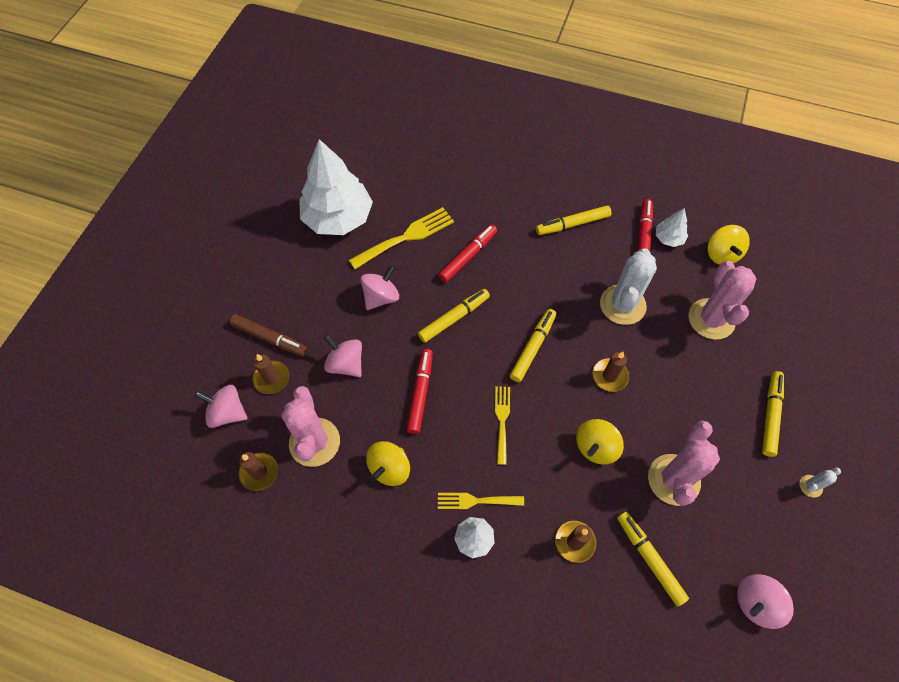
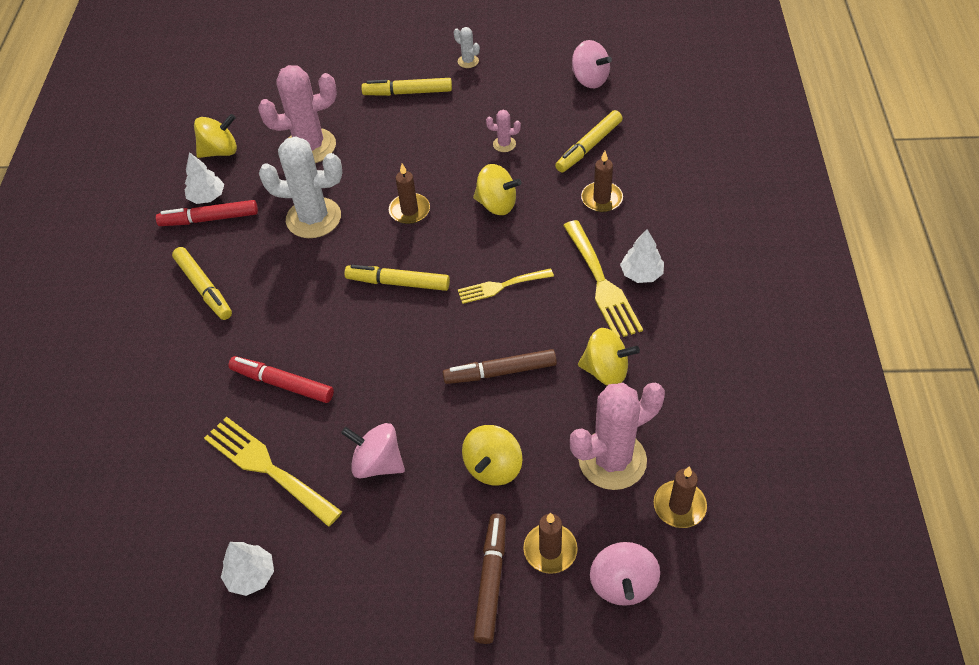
camera: 105 degrees left, 10 degrees down
white tree [299,139,373,235] -> white tree [221,542,274,596], size x0.44
pink spinning top [324,334,362,377] -> yellow spinning top [462,425,522,486]
red marker [407,349,433,434] -> brown marker [443,349,557,384]
yellow marker [418,289,490,343] -> none
yellow fork [438,493,524,509] -> yellow fork [563,220,643,338], size x1.58
pink cactus [648,420,720,506] -> pink cactus [486,110,521,152], size x0.44

